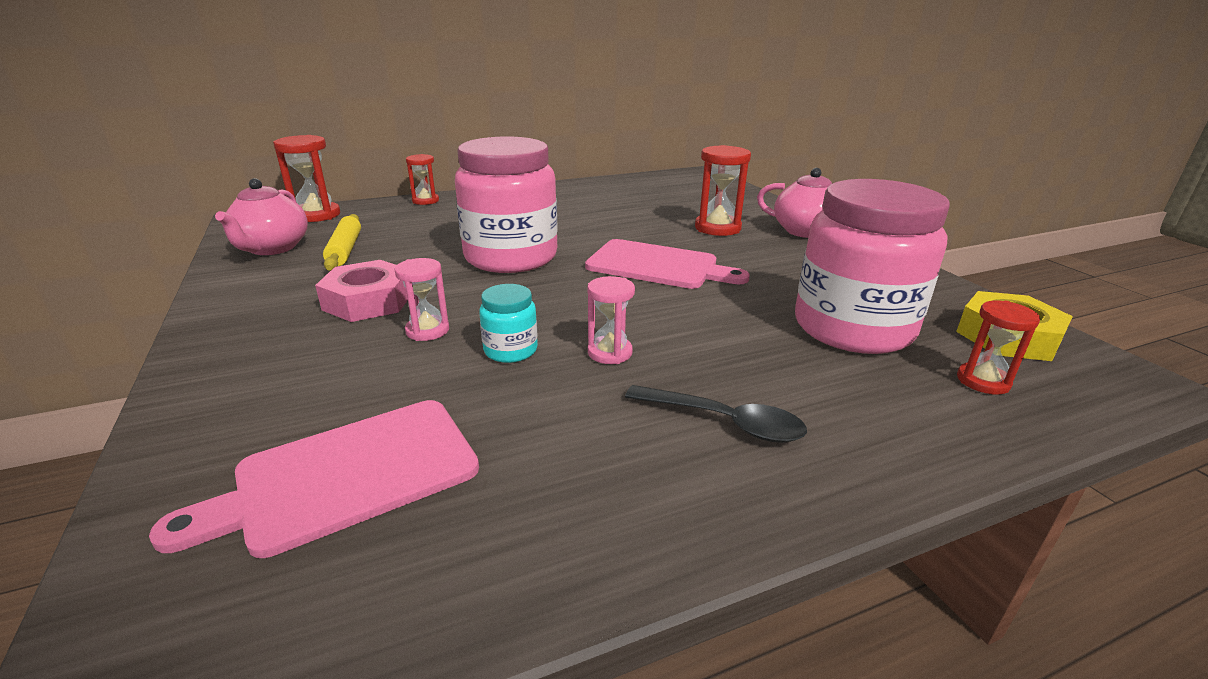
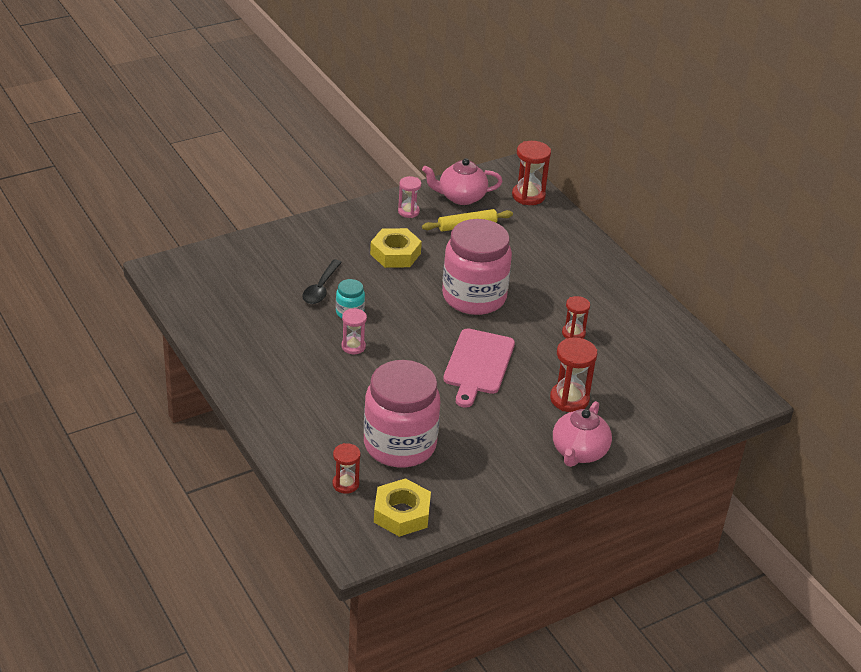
camera: 80 degrees right, 10 degrees up
pink cutting board [149,400,479,558] -> none
pink nut [315,260,408,322] -> yellow nut [370,228,422,268]
pink hourglass [394,258,449,341] -> pink hourglass moved to [398,176,421,218]
red hourglass [406,154,439,205] -> red hourglass moved to [562,296,590,339]
black spoon [625,385,807,443] -> black spoon moved to [302,260,342,304]

